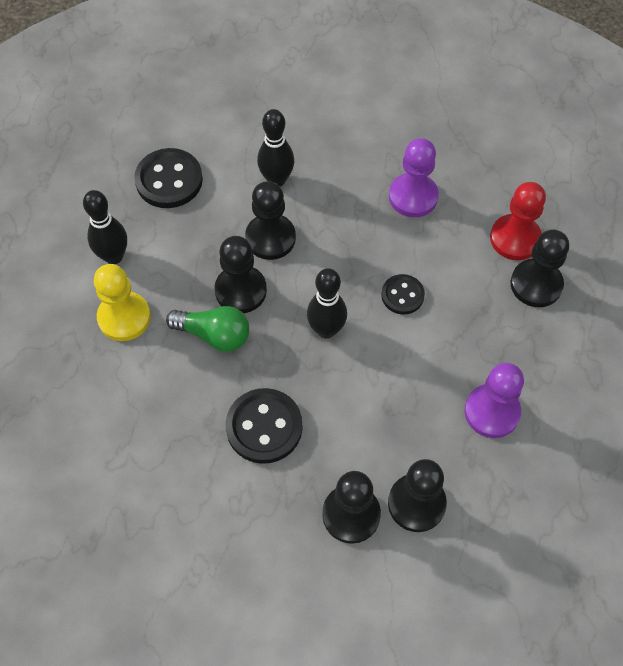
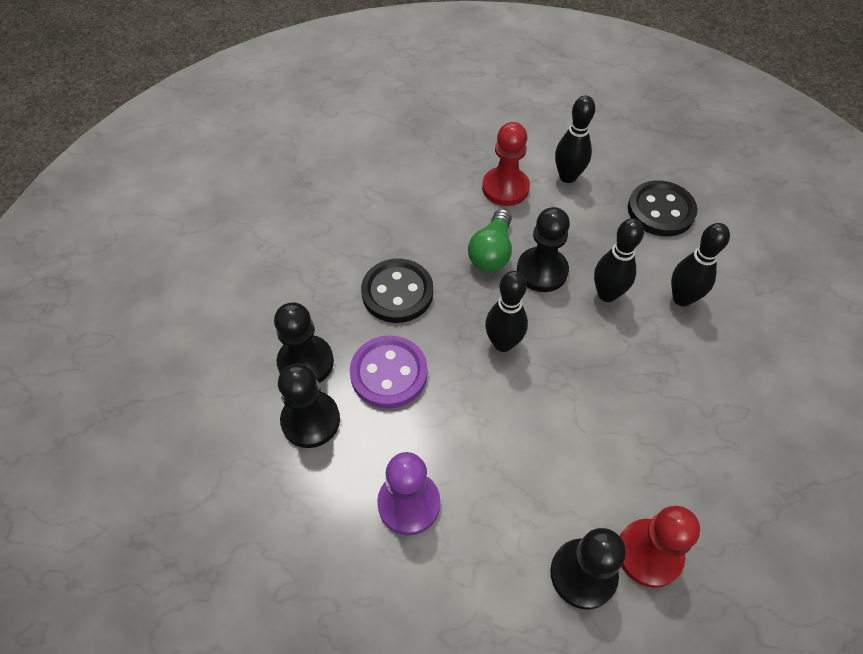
camera: 90 degrees right, 5 degrees down
yellow pawn [94,264,151,341] -> red pawn [482,122,530,206]
black pawn [245,181,296,260] -> black bowling pin [594,218,644,302]
black button [381,274,425,314] -> none
purple pawn [389,138,439,217] -> none
none -> purple button [350,335,428,409]

